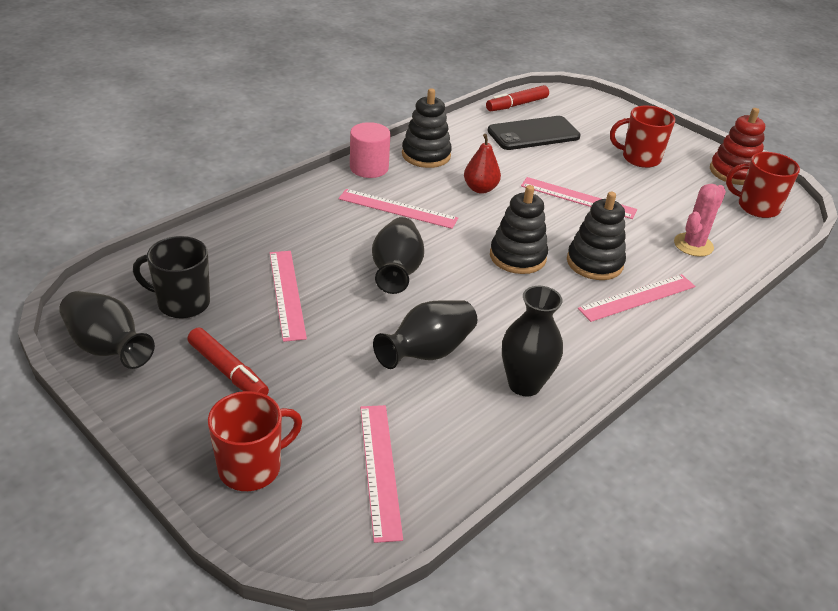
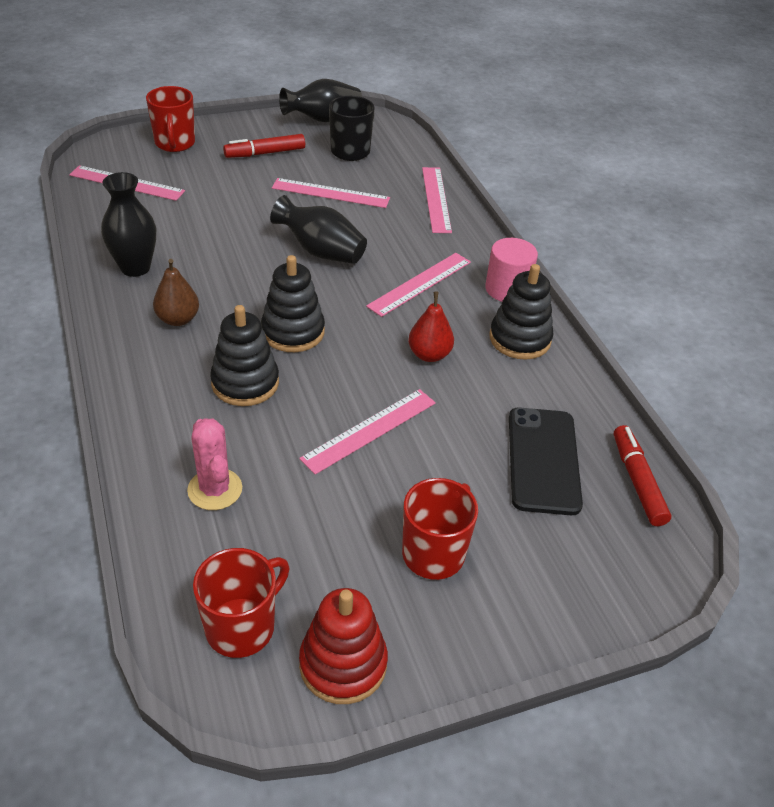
camera: 115 degrees right, 5 degrees up
black vase [373,300,477,369] -> none
pink ruler [578,274,696,322] -> pink ruler moved to [422,167,452,233]
none -> brown pear [153,259,199,326]

